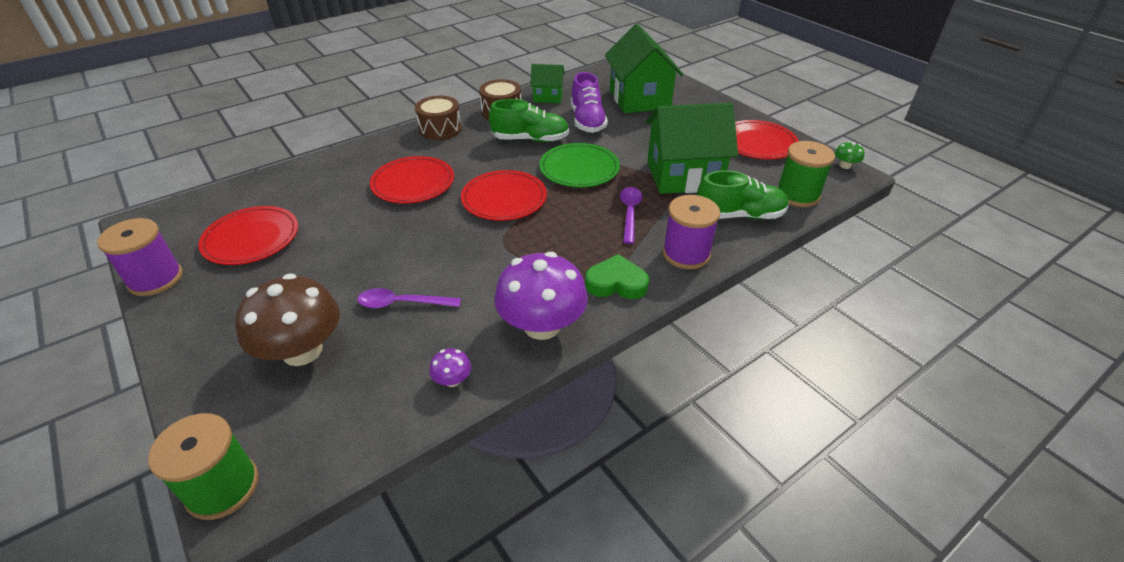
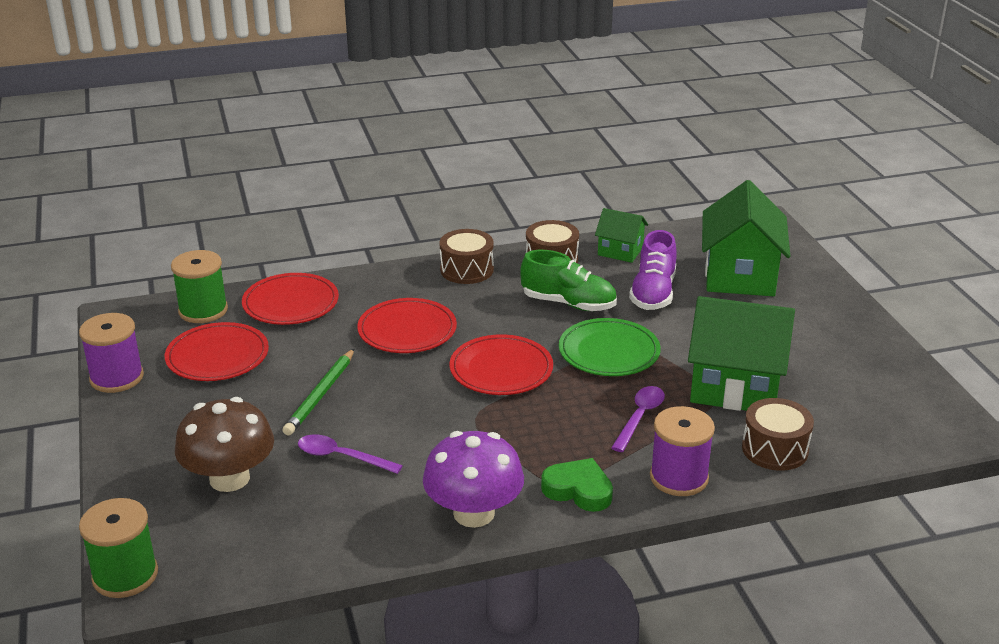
camera: 20 degrees right, 10 degrees down
purple mushroom [430,348,471,387] -> none
green shoe [697,170,789,219] -> brown drum [742,398,814,471]
red plate [735,120,799,160] -> red plate moved to [242,273,339,325]
green spool [777,141,835,207] -> green spool moved to [171,250,228,323]
green mushroom [835,141,865,169] -> none
none -> green pencil [282,349,354,435]

